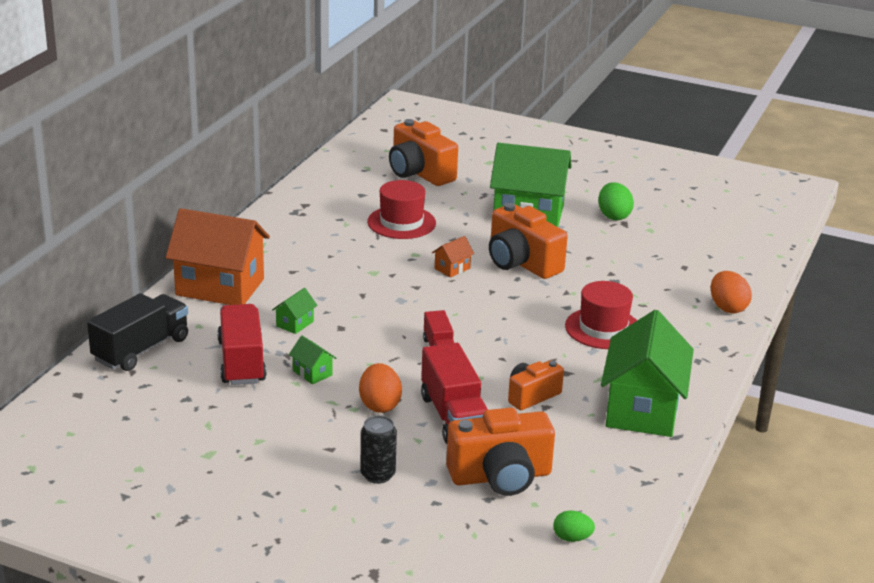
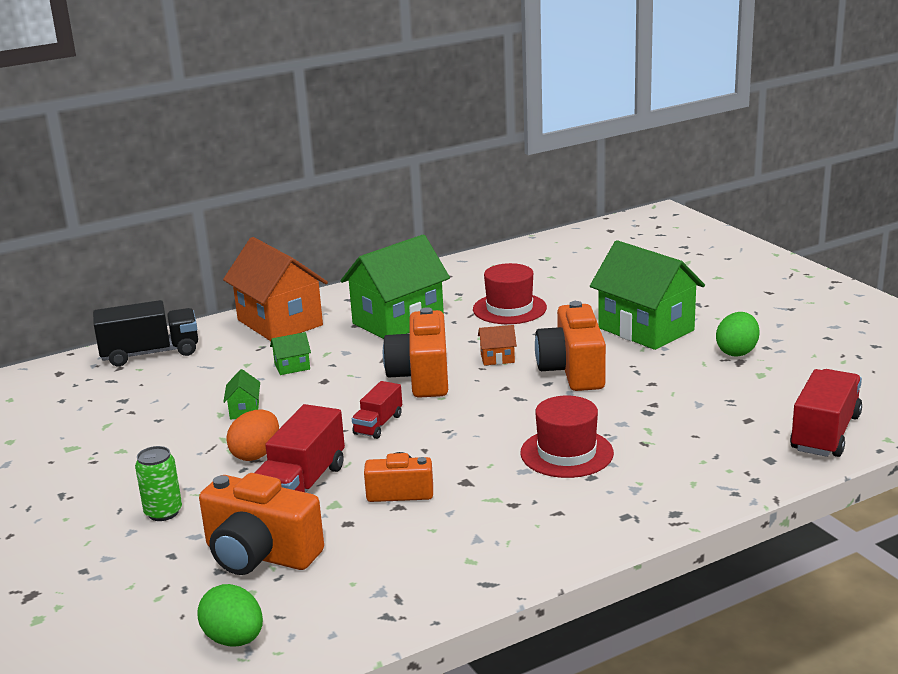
camera: 40 degrees right, 5 degrees down
red truck [217,304,266,385] -> red truck moved to [790,369,862,457]
black can [360,415,397,484] -> green can [135,446,182,521]
orange camera [389,119,458,186] -> orange camera moved to [383,307,448,398]
green egg [553,510,595,542] -> green egg [197,584,263,646], size x1.55
green house [601,310,694,437] -> green house moved to [341,234,450,339]
orange egg [710,271,752,314] -> none

